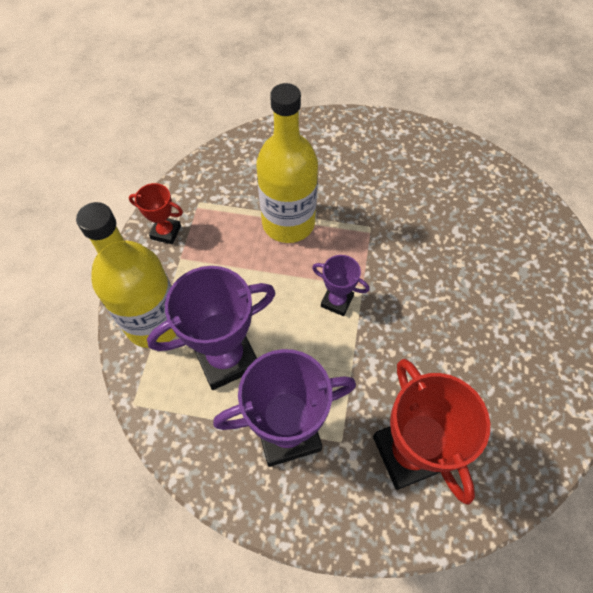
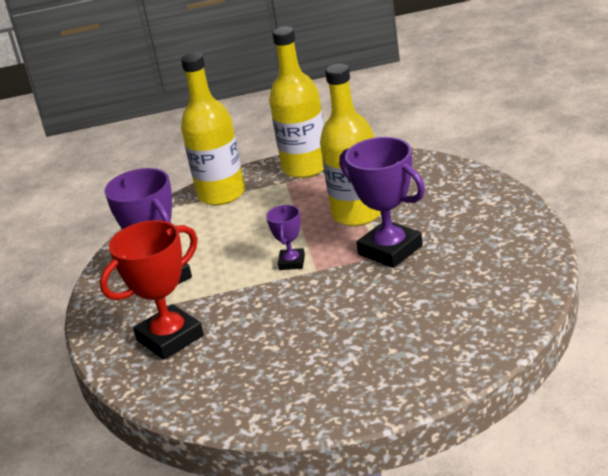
camera: 75 degrees right, 30 degrees down
red trophy [129,183,183,244] -> yellow bottle [269,27,324,178]
purple trophy [147,266,276,390] -> purple trophy moved to [340,137,425,268]

